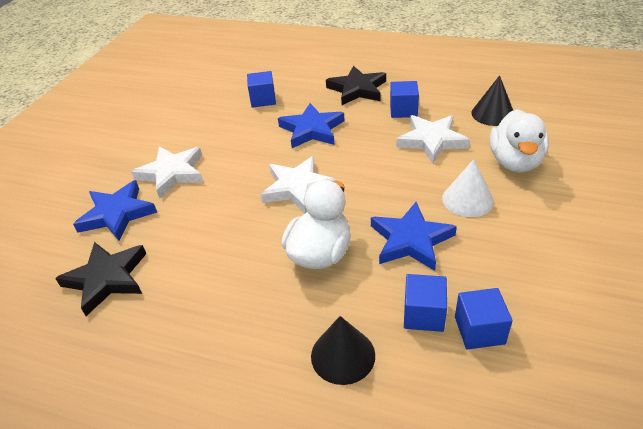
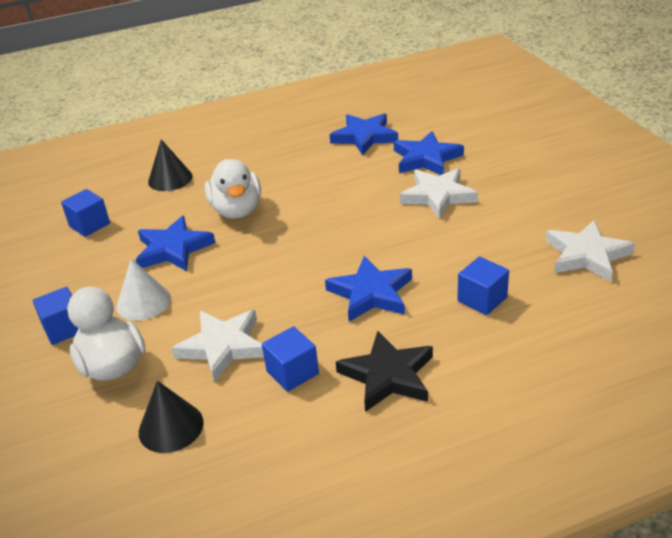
camera: 140 degrees right, 5 degrees down
black star [55,242,146,316] -> blue star [330,113,398,155]
white star [261,156,337,213] -> white star moved to [546,220,635,282]
blue cube [404,274,447,332] -> blue cube moved to [32,287,79,345]

